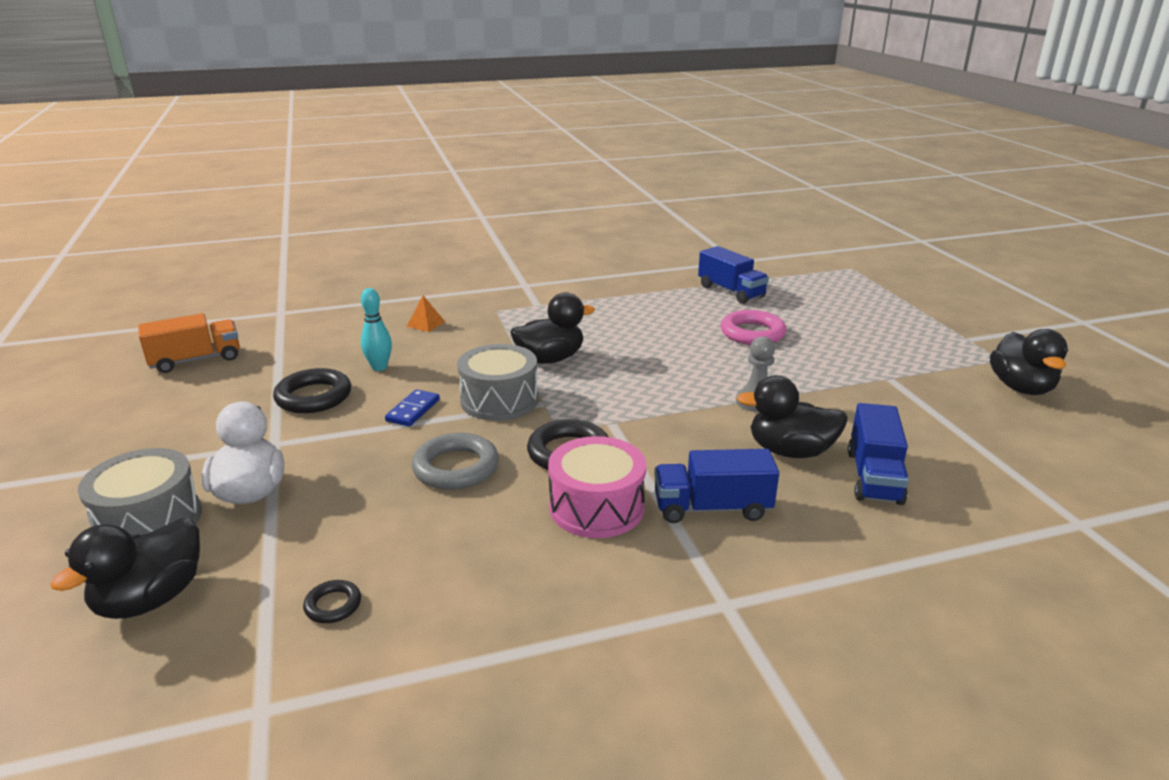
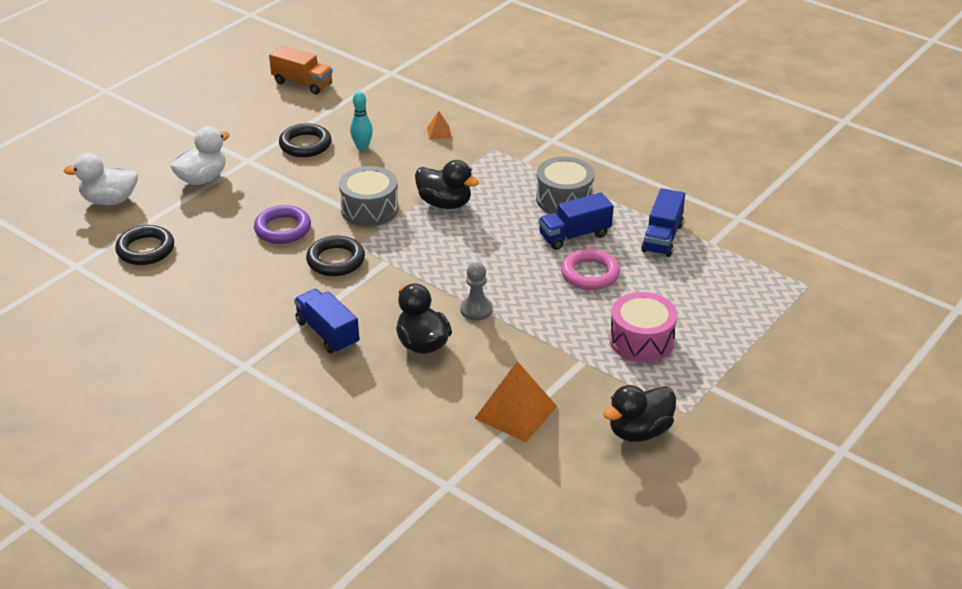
camera: 55 degrees right, 10 degrees up
black duck [50,518,200,619] -> white duck [64,153,138,205]
grey drum [78,448,202,536] -> grey drum moved to [536,156,594,214]
black ring [303,580,361,623] -> black ring [115,225,174,265], size x1.94
blue domino [385,389,440,427] -> none
grey ring [412,433,499,490] -> purple ring [254,205,311,244]
pink drum [548,436,646,538] -> pink drum moved to [610,292,677,362]
blue truck [848,403,909,505] -> blue truck moved to [539,192,613,250]
none -> orange pyramid [474,361,558,442]

